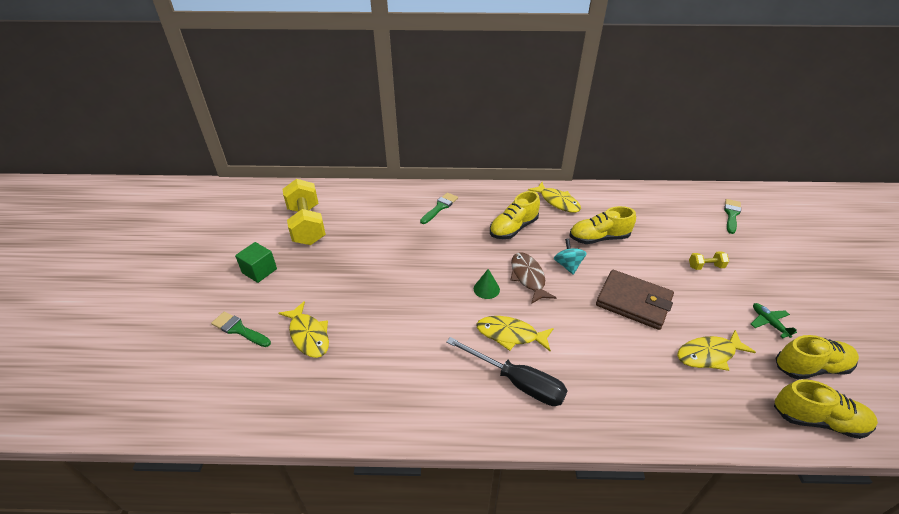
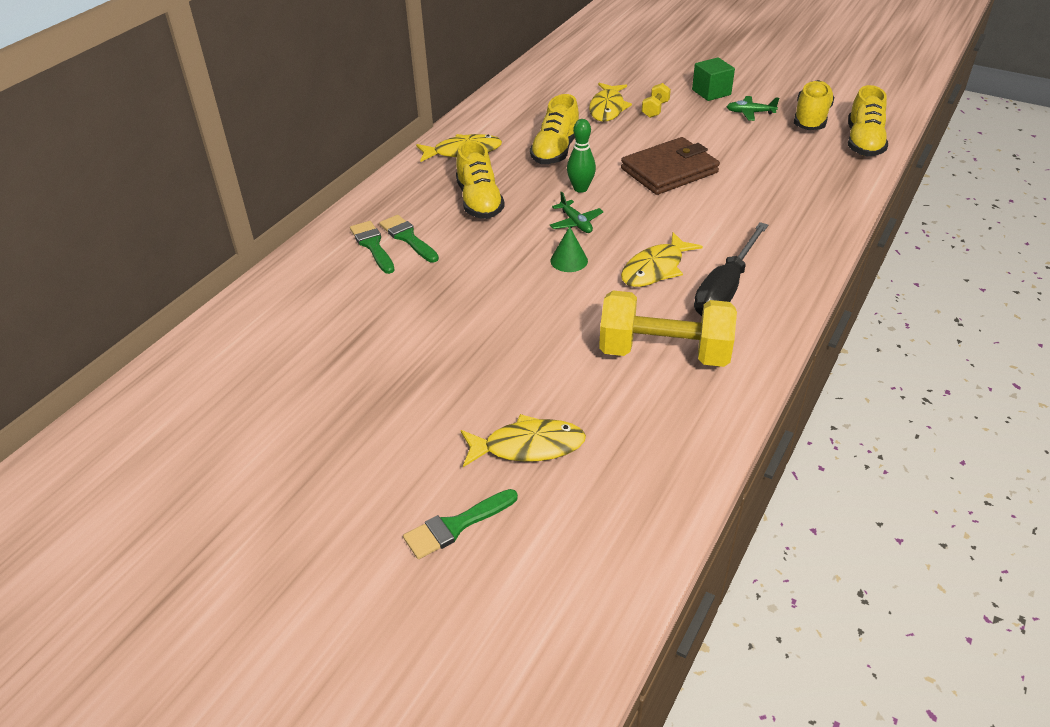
camera: 60 degrees left, 0 degrees up
green cube [235,242,277,283] -> green cube moved to [692,57,735,101]
yellow dumbbell [282,179,326,245] -> yellow dumbbell moved to [599,291,737,367]
black screwdriver [446,337,568,406] -> black screwdriver turned 150 degrees clockwise [694,222,768,316]
brown fish [511,253,557,304] -> green plane [550,192,603,233]
turquoise spinning top [554,238,587,275] -> green bowling pin [567,119,596,193]
yellow fish [677,330,756,371] -> yellow fish moved to [589,83,632,122]
green brush [724,199,741,234] -> green brush moved to [380,215,439,262]
yellow shoe [774,379,878,439] -> yellow shoe turned 150 degrees clockwise [848,85,888,156]

